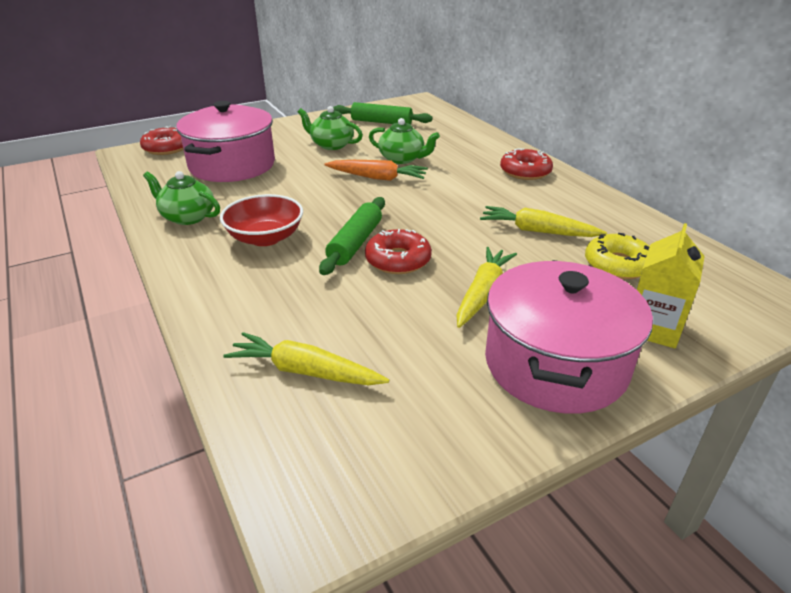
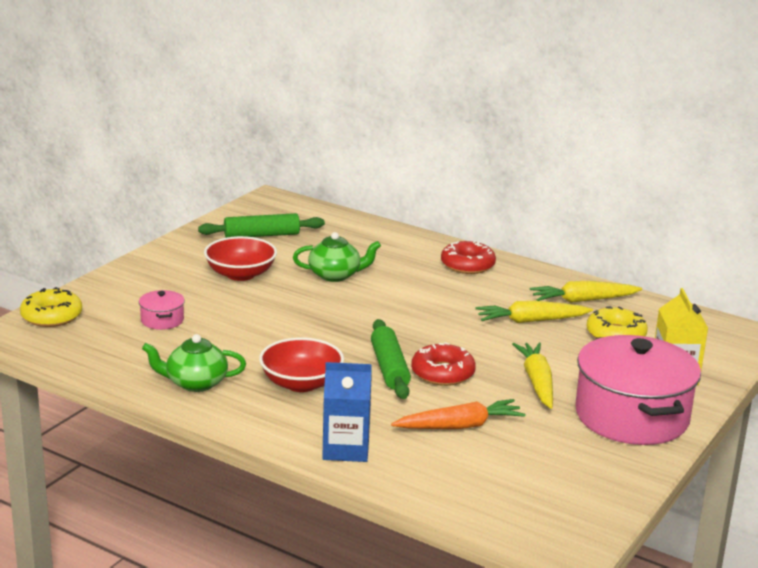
camera: 30 degrees left, 10 degrees down
red donut [140,126,184,155] -> yellow donut [20,287,82,327]
pink pot [176,101,275,182] -> pink pot [139,290,185,330], size x0.42
yellow carrot [223,332,389,385] -> yellow carrot moved to [530,281,642,303]
green teapot [298,106,363,150] -> red bowl [204,236,277,281]
orange carrot [324,160,428,181] -> orange carrot moved to [391,399,526,429]
none -> blue carton [322,362,372,462]

